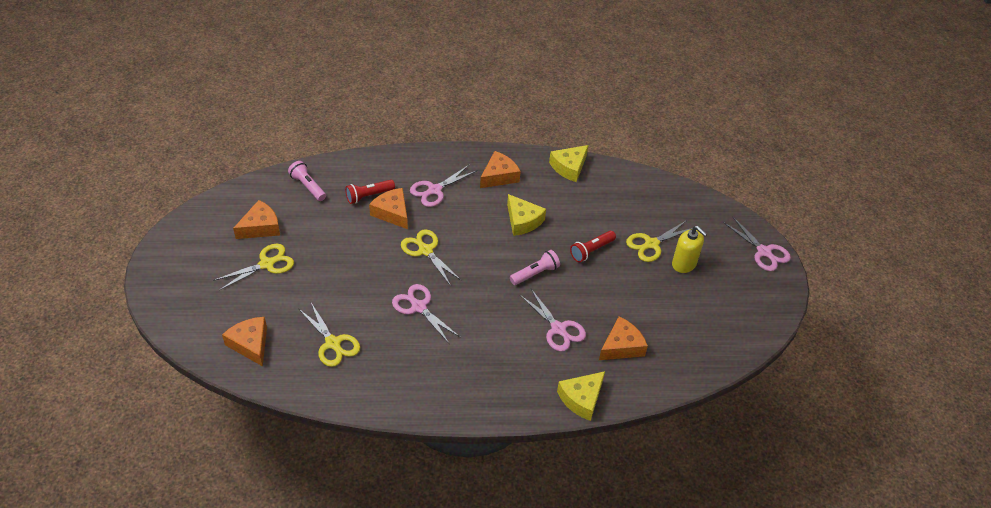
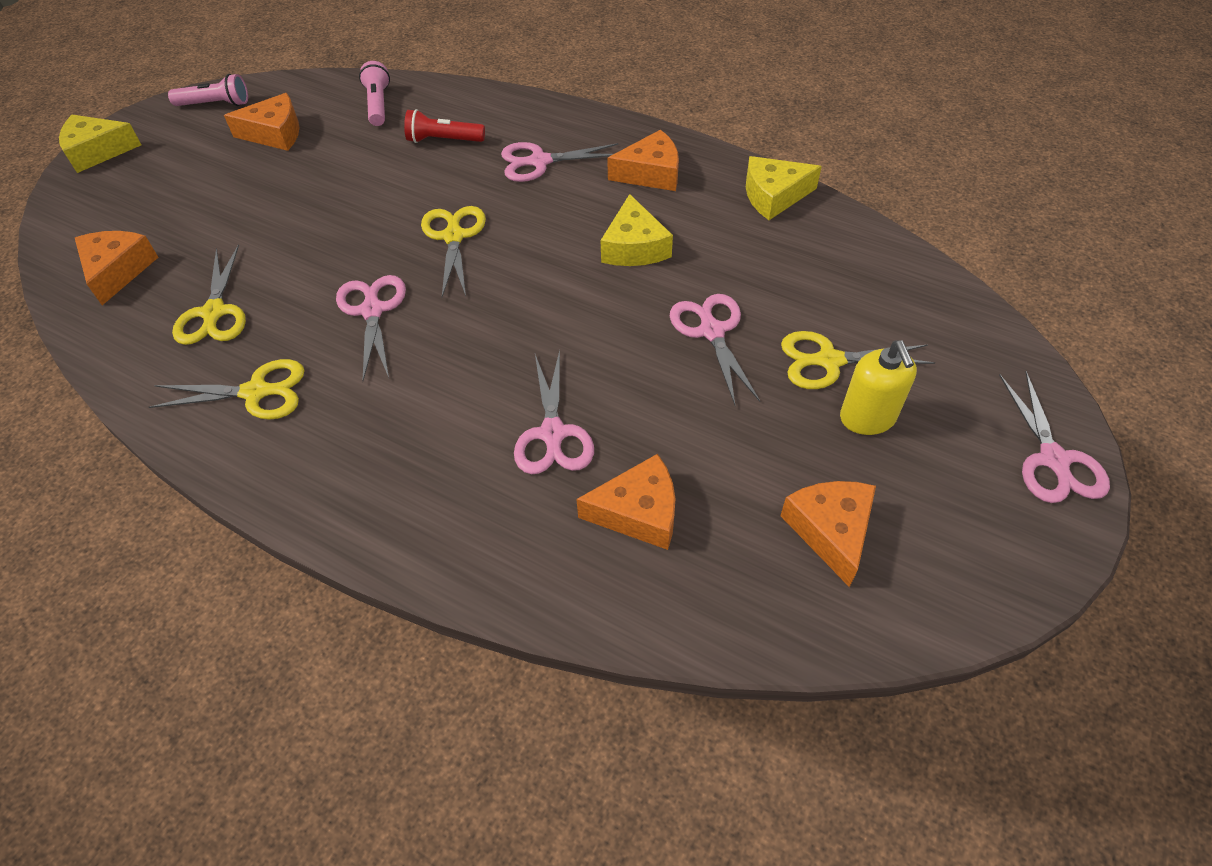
camera: 35 degrees right, 5 degrees up
yellow scissors [213,244,294,290] -> yellow scissors moved to [149,359,305,420]
orange cheese [369,188,408,229] -> orange cheese moved to [780,481,876,587]
pink flashlight [510,250,560,285] -> pink flashlight moved to [168,74,248,106]
yellow cheese [557,371,605,421] -> yellow cheese moved to [59,115,141,173]
red flashlight [570,231,616,262] -> pink scissors [670,294,760,405]

